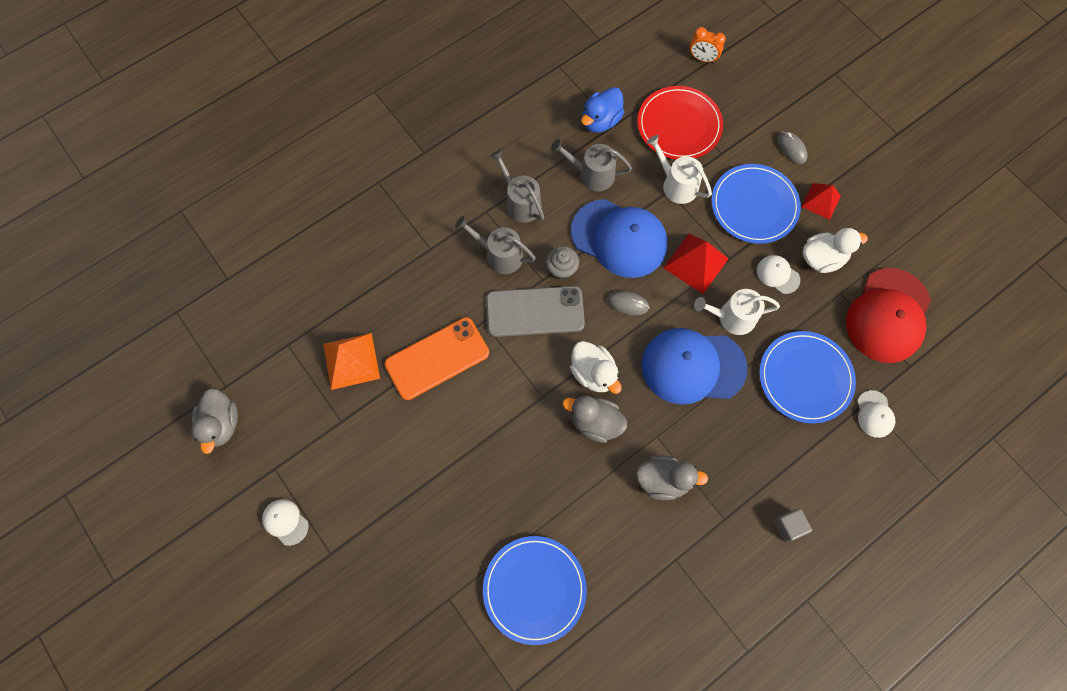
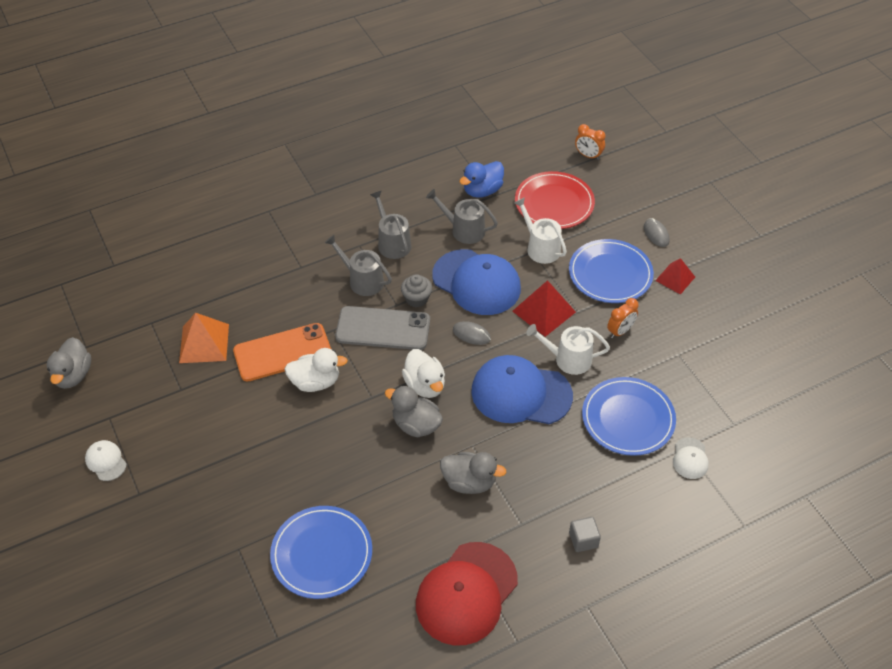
camera: 10 degrees right, 20 degrees down
white cap [757,255,800,294] -> orange clock [607,298,638,338]
white duck [803,228,868,273] -> white duck moved to [284,348,348,392]
red cap [846,268,931,363] -> red cap moved to [416,542,518,645]

